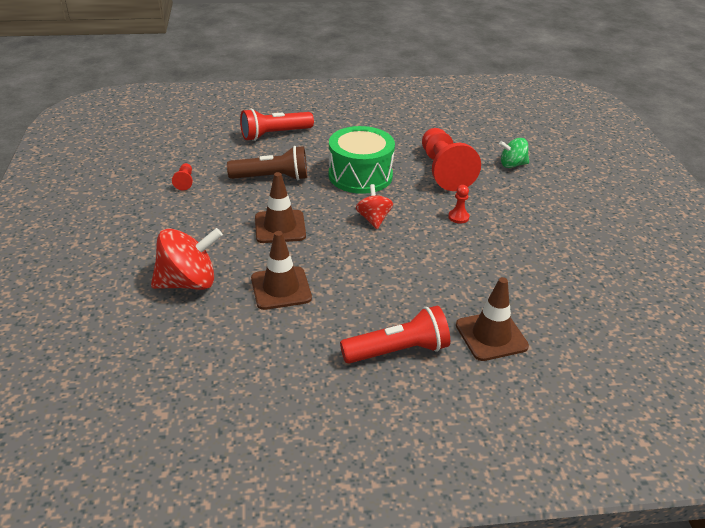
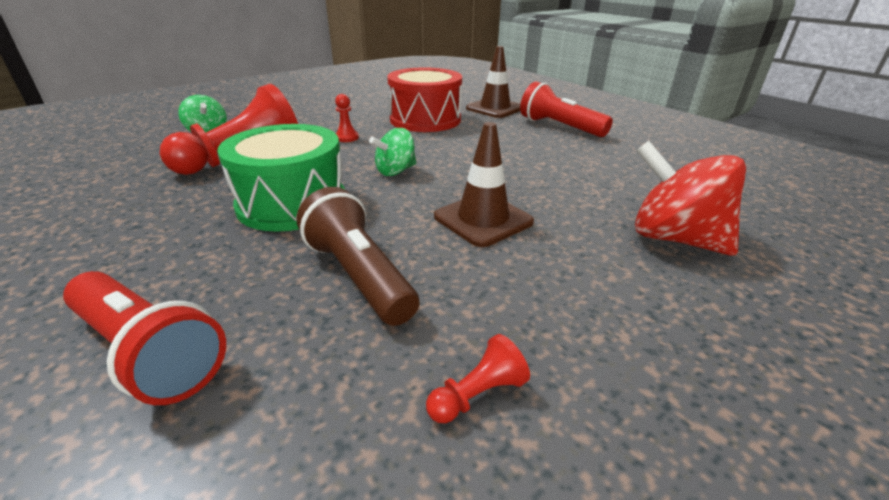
camera: 120 degrees left, 5 degrees down
brown traffic cone [251,231,312,310] -> none
red spinning top [356,184,393,229] -> green spinning top [369,128,416,176]
none -> red drum [387,67,462,132]

